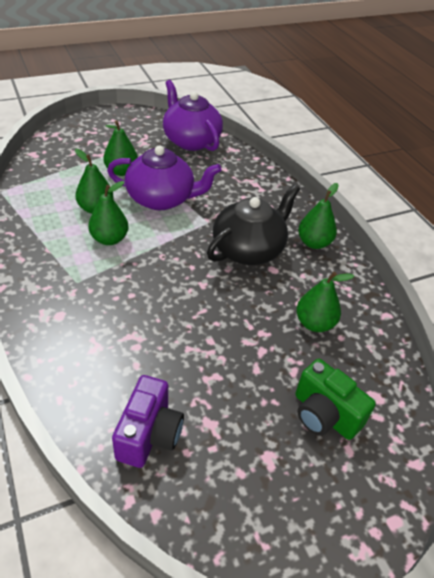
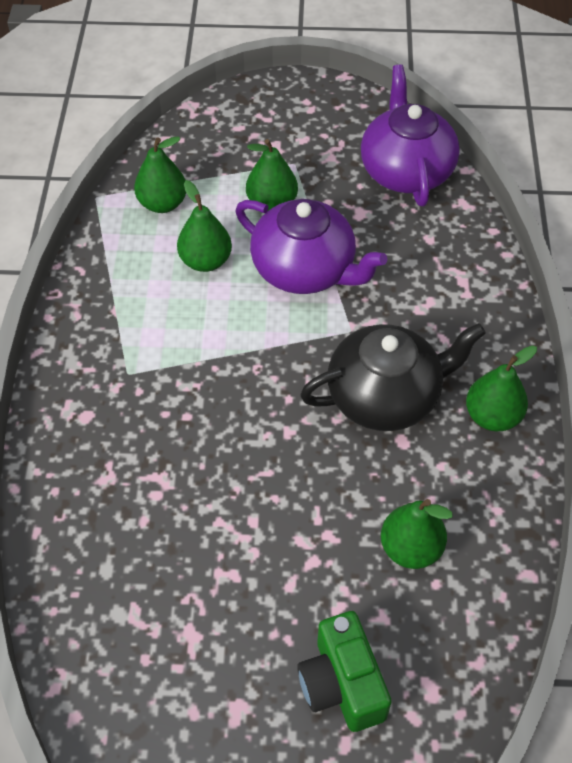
camera: 30 degrees right, 10 degrees up
green pear [88,181,128,245] -> green pear moved to [134,137,186,213]
purple camera [112,375,184,468] -> none

